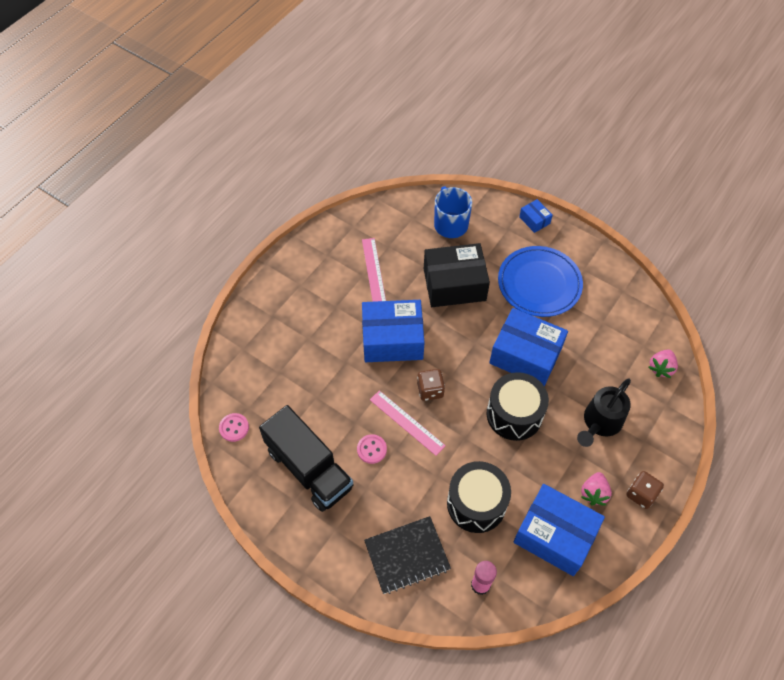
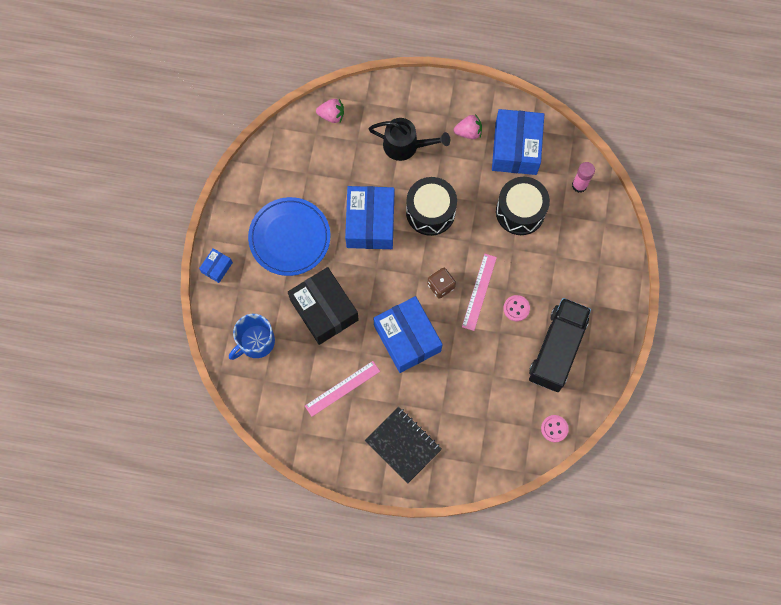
camera: 115 degrees left, 15 degrees up
black notebook [364,516,451,594] -> black notebook moved to [365,407,442,483]
brown dice [626,471,664,509] -> none

